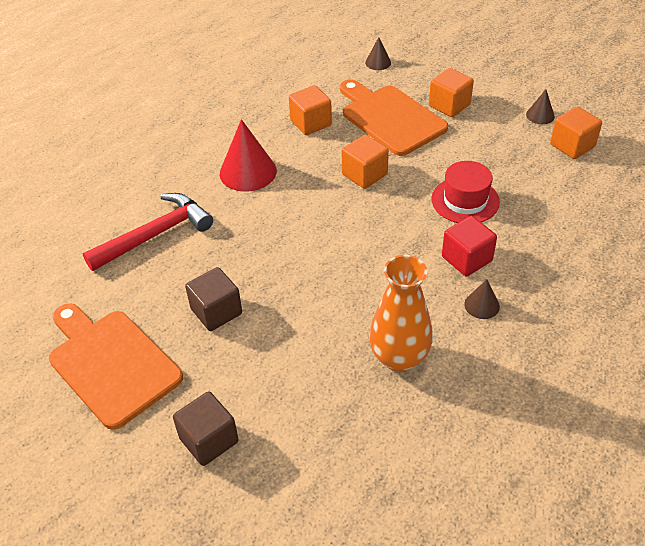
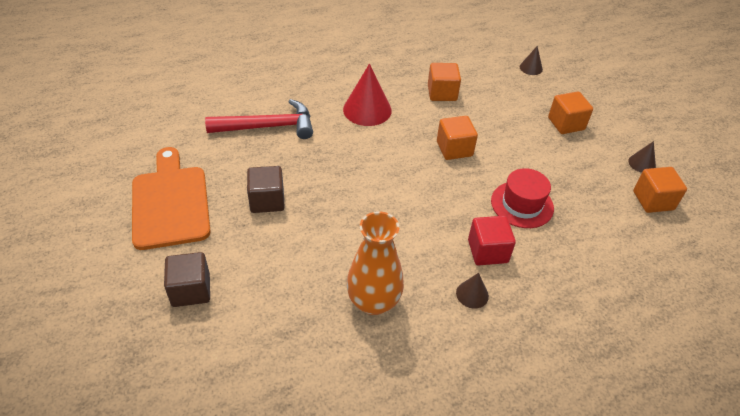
camera: 25 degrees right, 0 degrees up
orange cutting board [340,79,448,156] -> none

